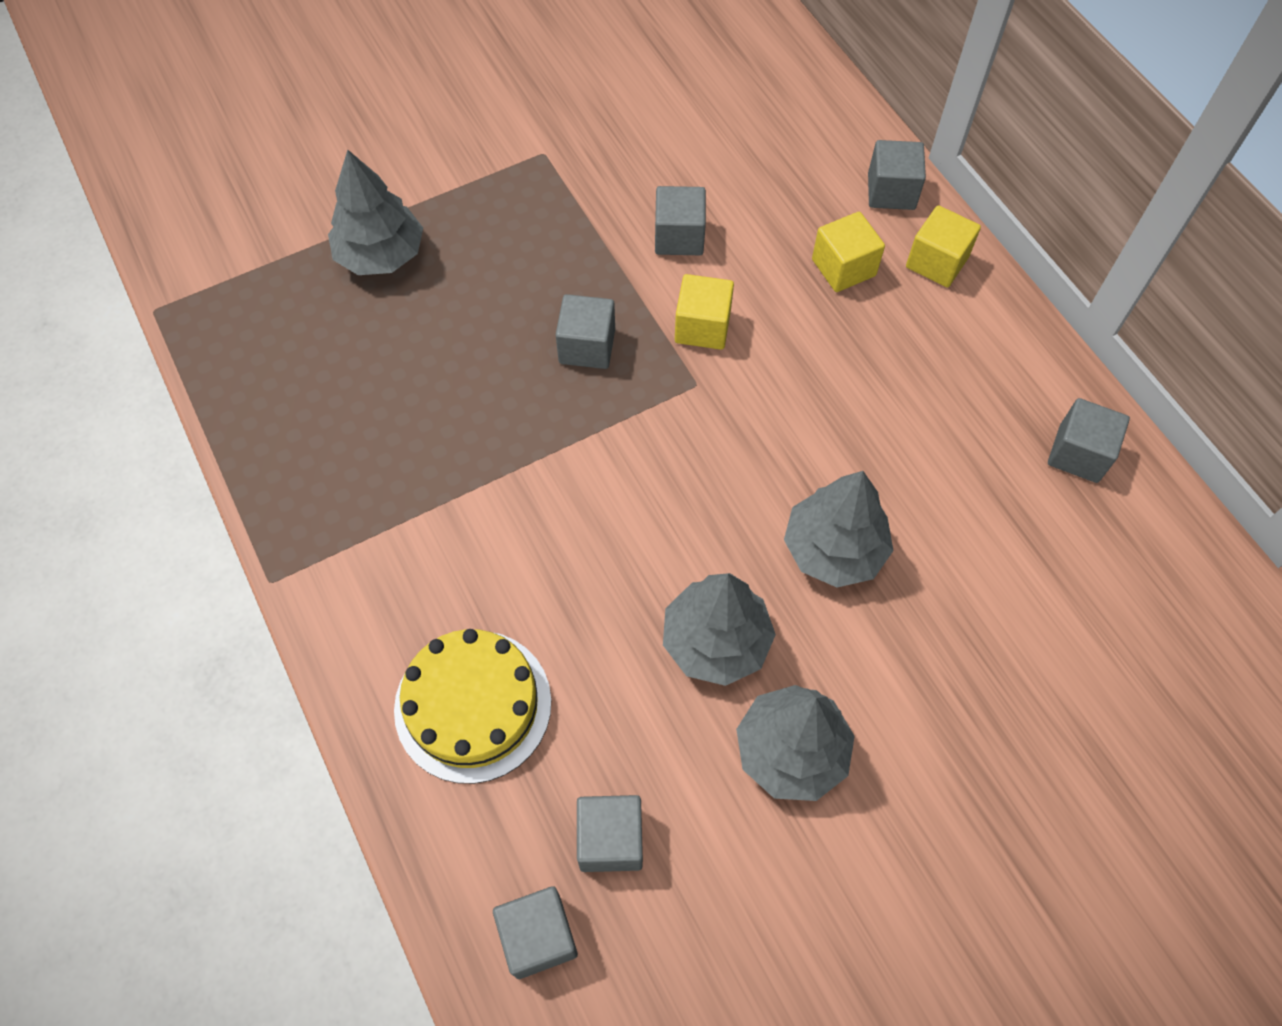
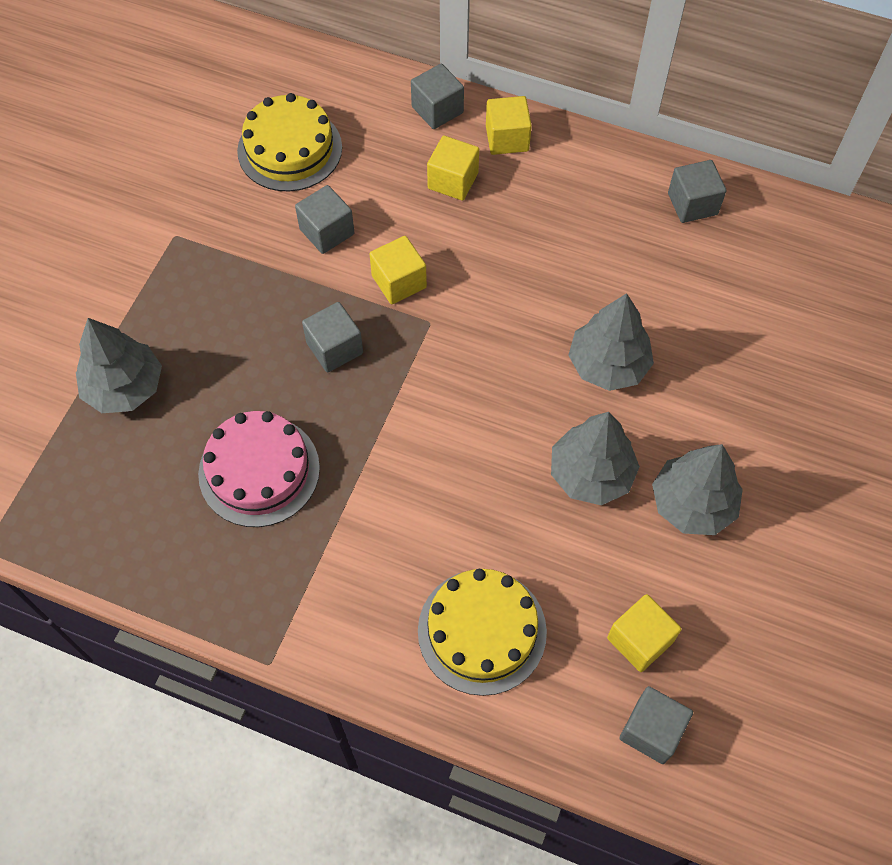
camera: 40 degrees left, 0 degrees up
grey cube [577,795,643,872] -> yellow cube [607,594,682,672]
none -> pink cake [198,411,320,527]
none -> yellow cake [237,93,342,191]

